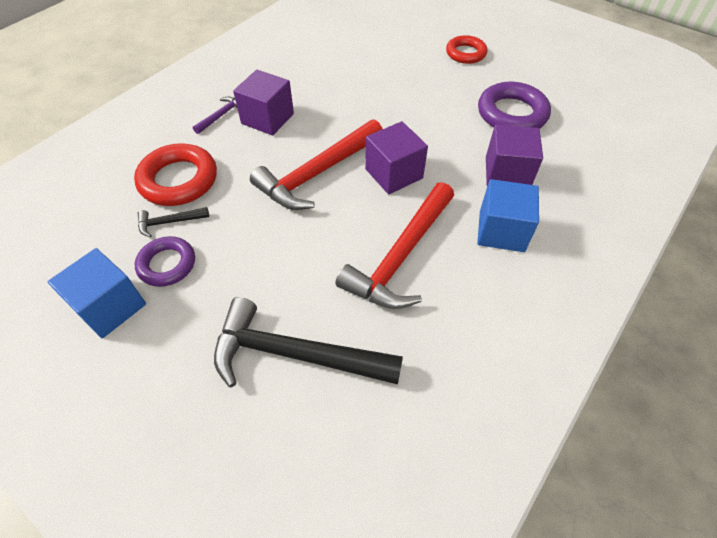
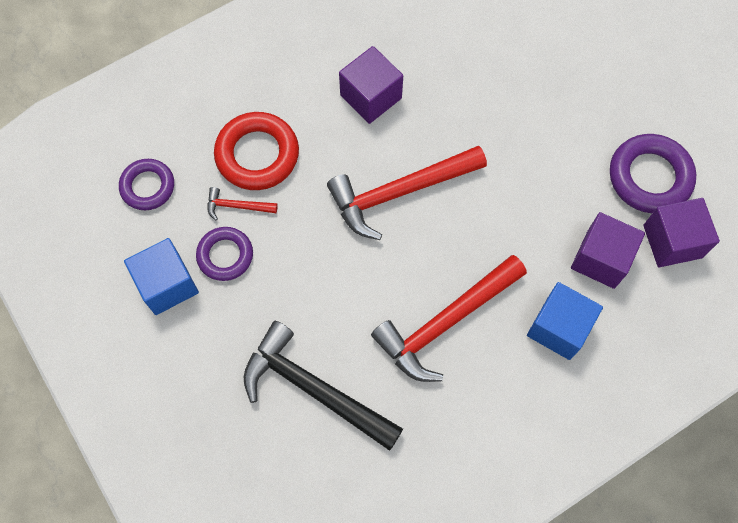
camera: 20 degrees right, 15 degrees up
black hammer [138,207,209,238] -> red hammer [207,187,278,221]
purple hammer [193,97,237,134] -> none
purple cube [365,121,428,194] -> purple cube moved to [643,198,720,267]
red ring [446,35,487,64] -> none
none -> purple ring [119,159,174,210]

